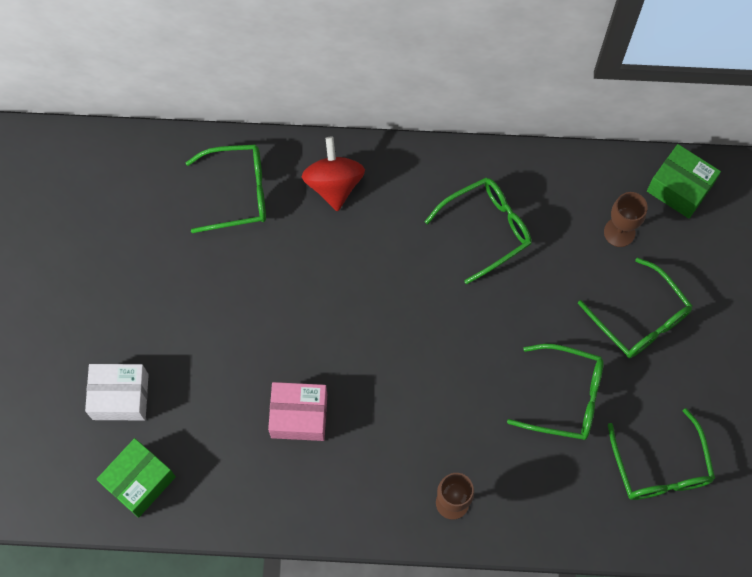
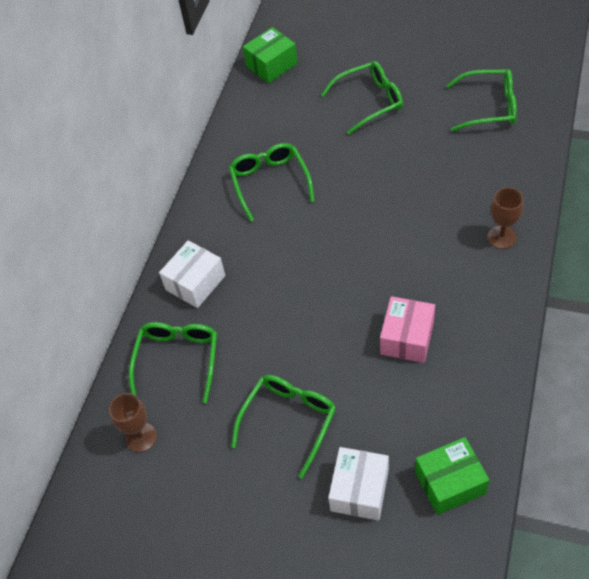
camera: 70 degrees left, 15 degrees down
green box [97,438,176,518] -> green box turned 75 degrees counterclockwise [415,437,490,515]
red spinning top [301,137,365,212] -> white box [159,240,225,308]
green glasses [507,344,604,440] -> green glasses moved to [231,375,336,479]
brown goblet [604,192,647,247] -> brown goblet moved to [109,393,157,452]

